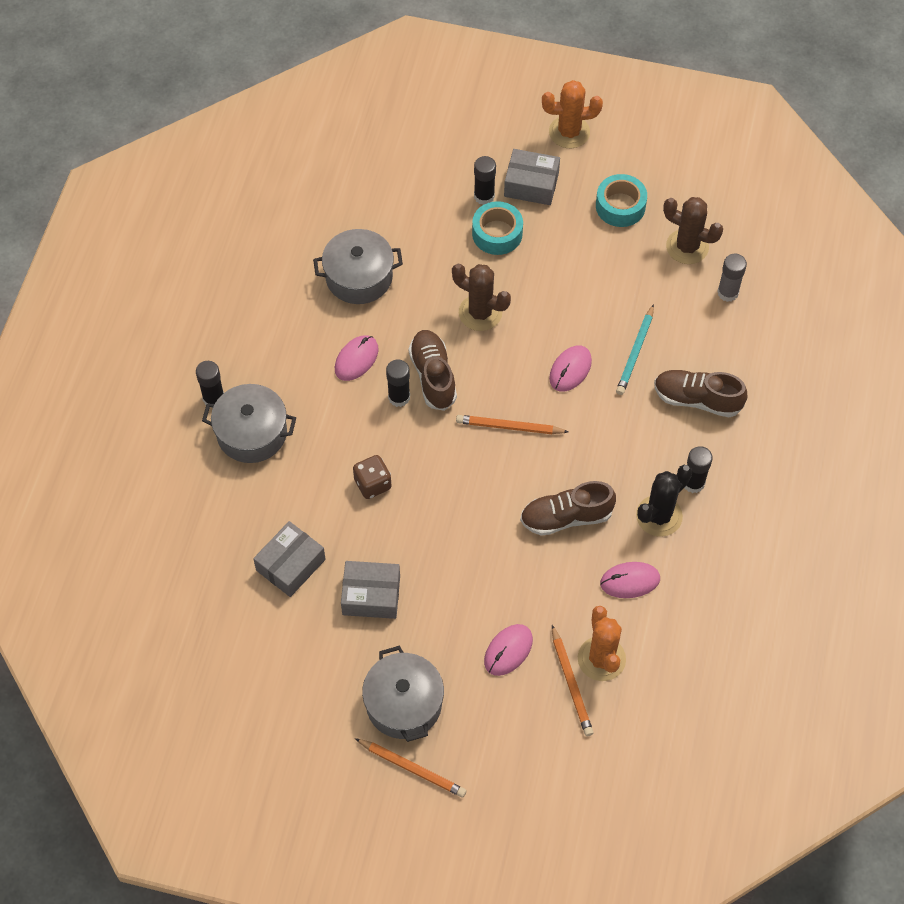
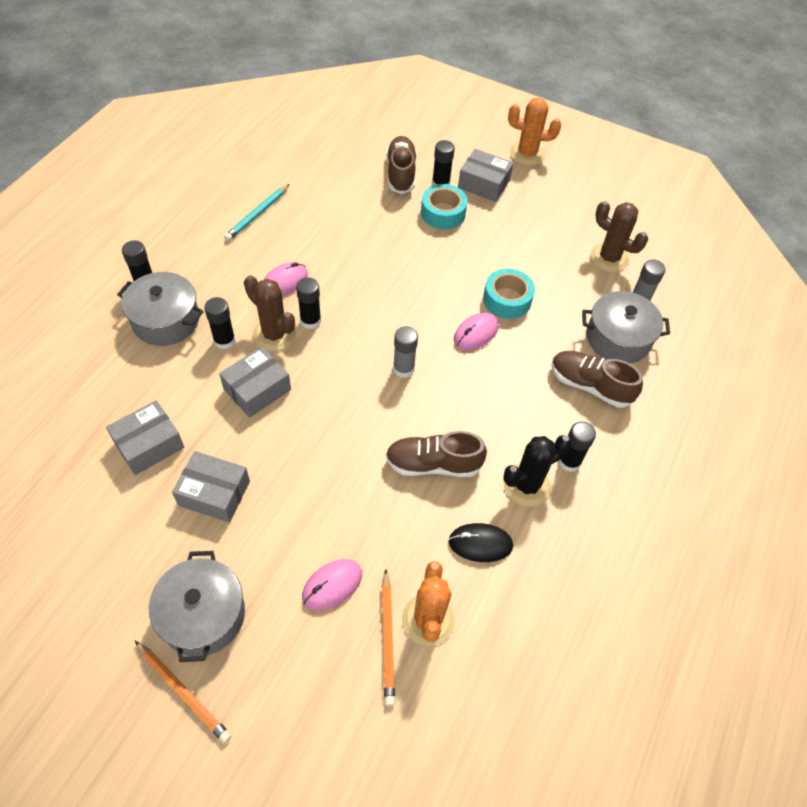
camera: 10 degrees right, 5 degrees down
grey pot [313,229,403,304] -> grey pot moved to [582,291,670,364]
brown dice [353,455,391,499] -> grey box [219,346,291,417]
brown shoe [408,330,457,411] -> brown shoe moved to [386,136,417,194]
brown cactus [452,264,511,331] -> brown cactus moved to [244,275,296,352]
orange pencil [456,415,569,434] -> grey glue stick [393,326,418,378]
turquoise tape [596,174,647,227] -> turquoise tape moved to [483,269,535,319]
pink mouse [600,562,660,598] -> black mouse [448,523,513,562]
turquoise pencil [616,304,654,395] -> turquoise pencil moved to [224,184,289,241]
none -> black glue stick [204,297,235,349]

